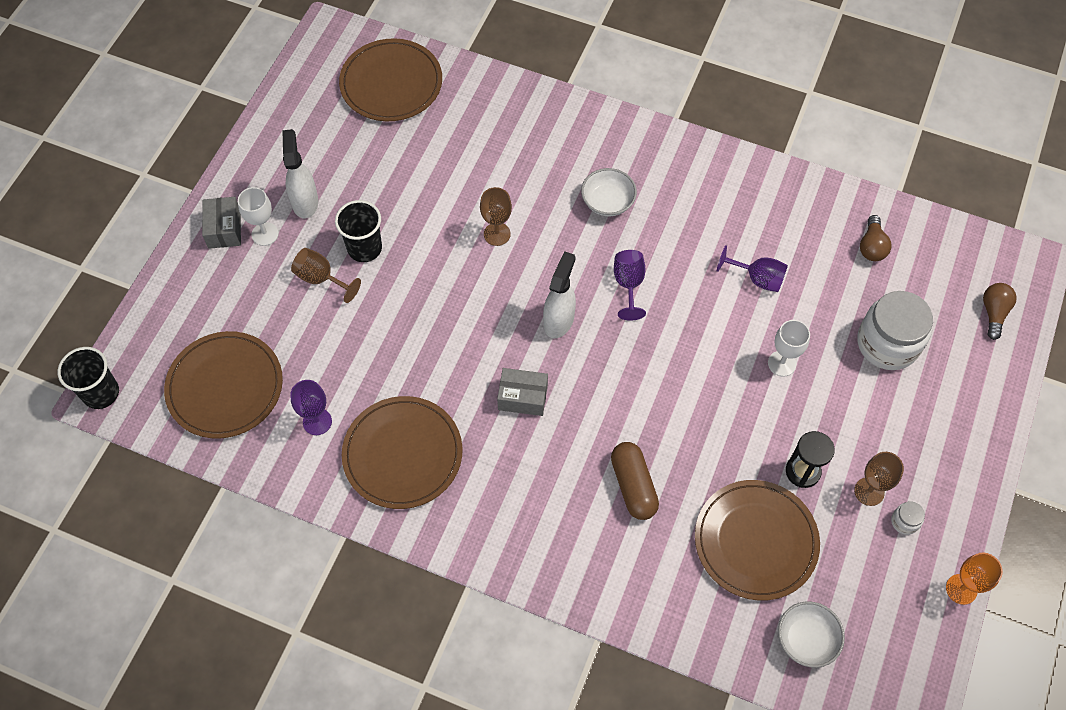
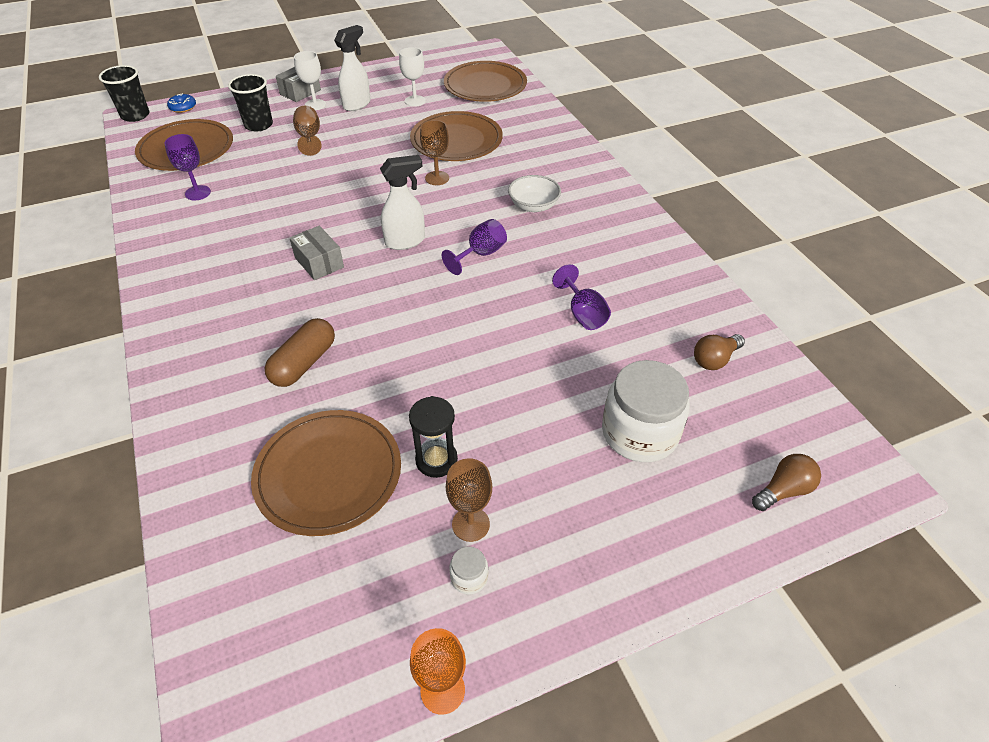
camera: 45 degrees right, 15 degrees down
black cup [335,200,382,262] -> black cup moved to [228,74,273,132]
brown plate [342,396,463,509] -> brown plate moved to [410,111,503,161]
white goblet [768,320,810,376] -> white goblet moved to [399,47,426,107]
white bowl [778,601,845,668] -> none
none -> blue donut [167,93,196,113]

